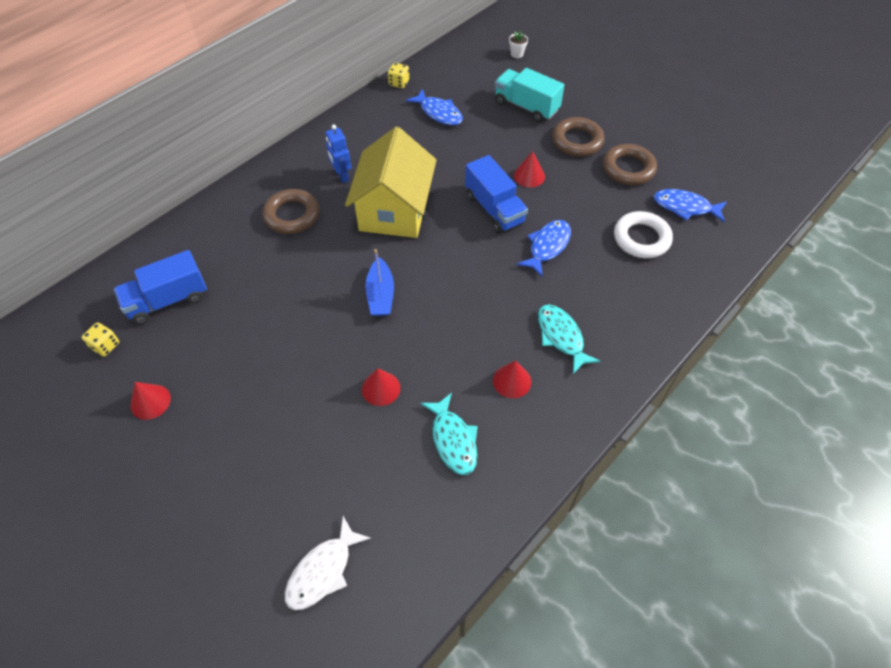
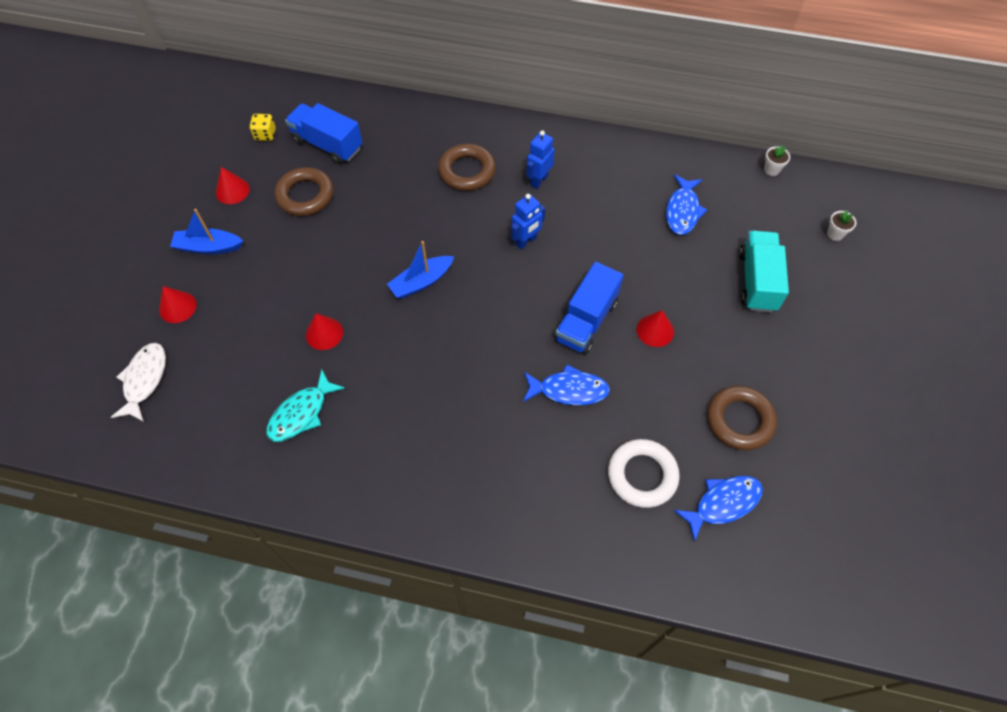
camera: 60 degrees right, 5 degrees up
white fish [285,516,371,610] -> white fish turned 90 degrees clockwise [111,343,166,422]
yellow house [345,127,437,238] -> blue robot [511,194,545,249]
yellow dice [388,63,409,88] -> none
red cone [493,360,531,398] -> red cone moved to [159,286,197,323]
turquoise fish [538,305,600,374] -> none
brown ring [552,117,605,157] -> brown ring moved to [275,167,333,216]
blue fish [654,189,727,223] -> blue fish turned 75 degrees clockwise [674,476,763,542]
none -> blue boat [170,209,243,255]
none -> white flower pot [764,145,790,176]

